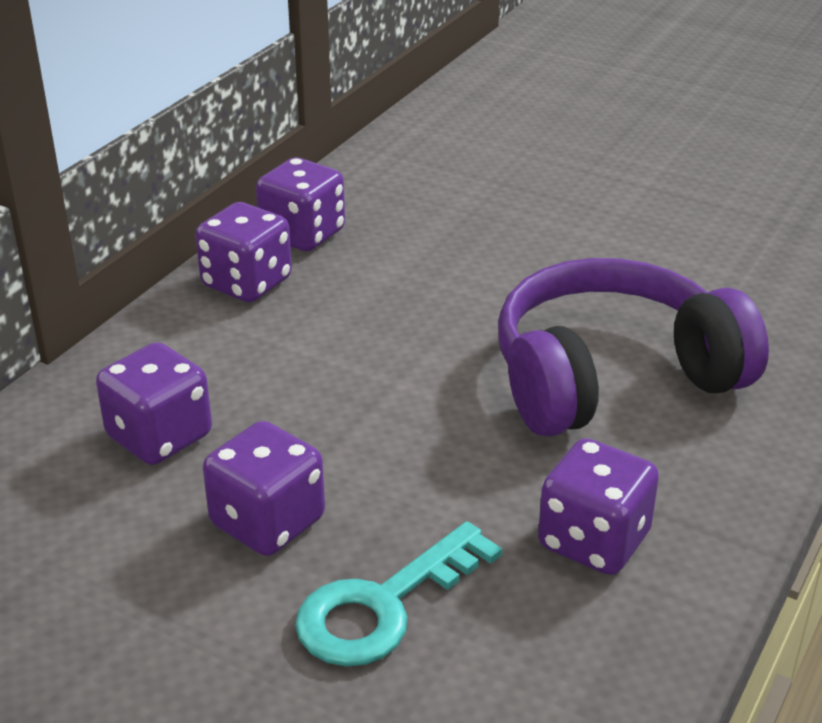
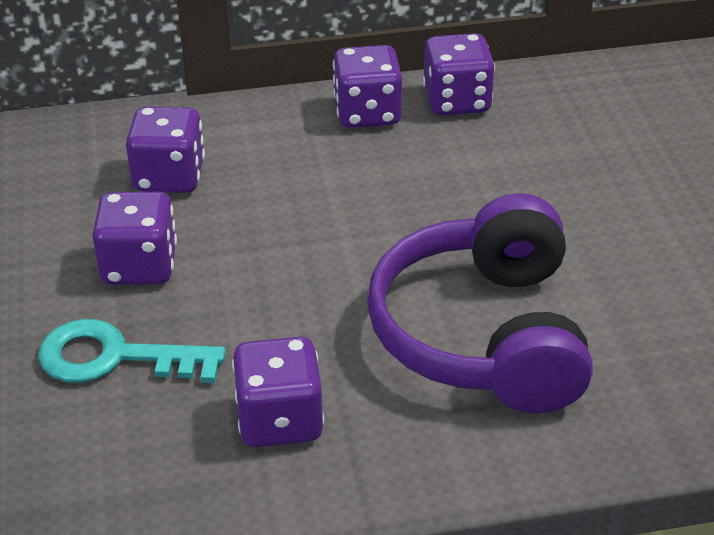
camera: 50 degrees right, 5 degrees up
purple headphones [498,258,769,436] -> purple headphones turned 120 degrees counterclockwise [367,193,593,413]

